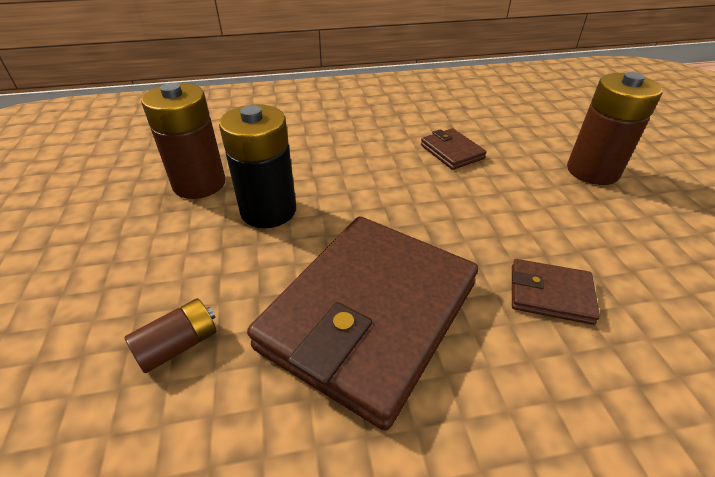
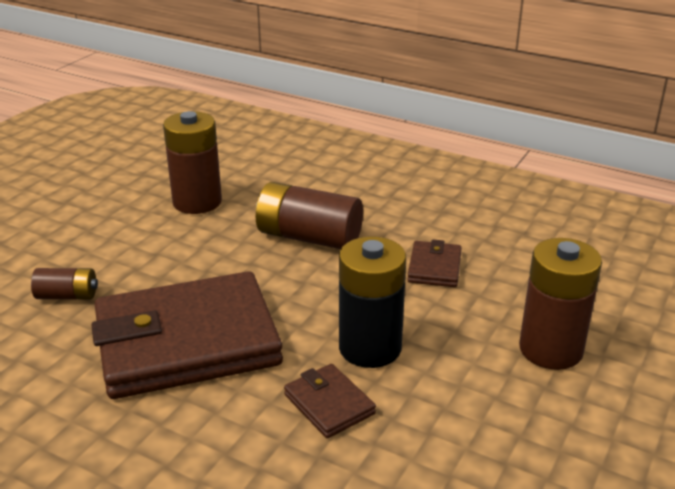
camera: 40 degrees right, 10 degrees down
black battery [219,104,296,228] -> black battery moved to [339,236,406,368]
none -> brown battery [256,182,363,249]

